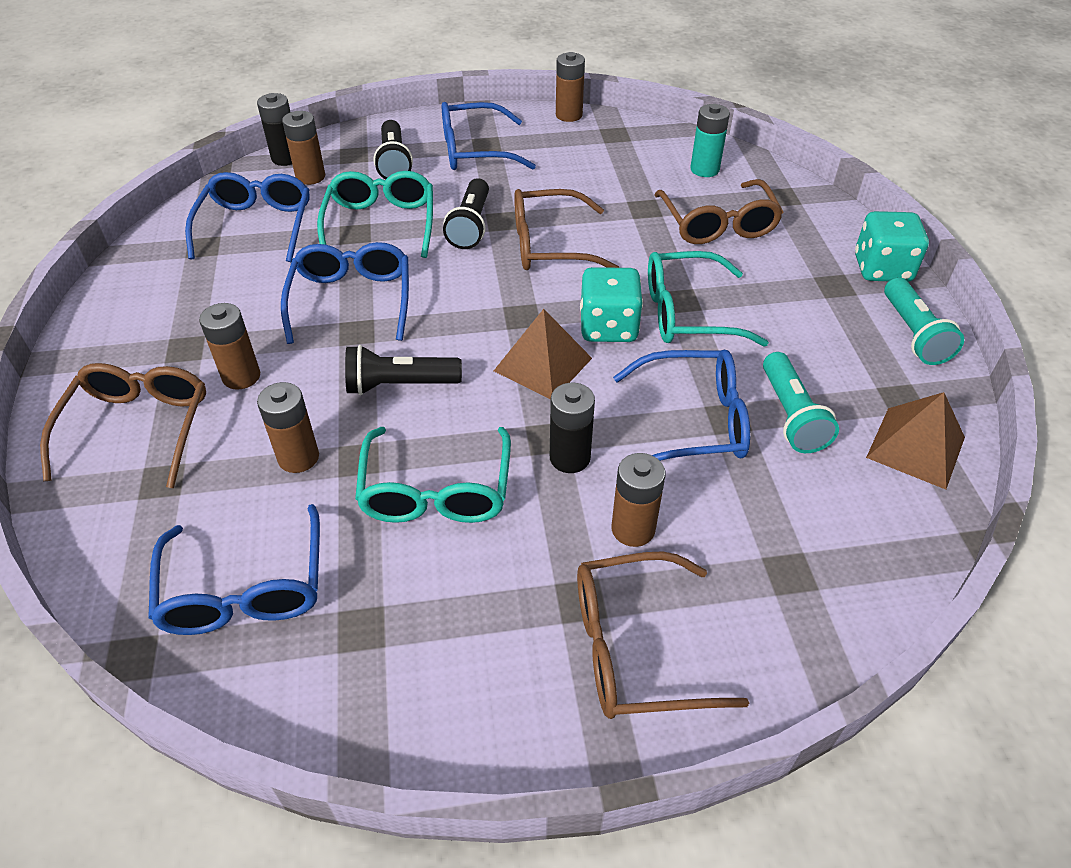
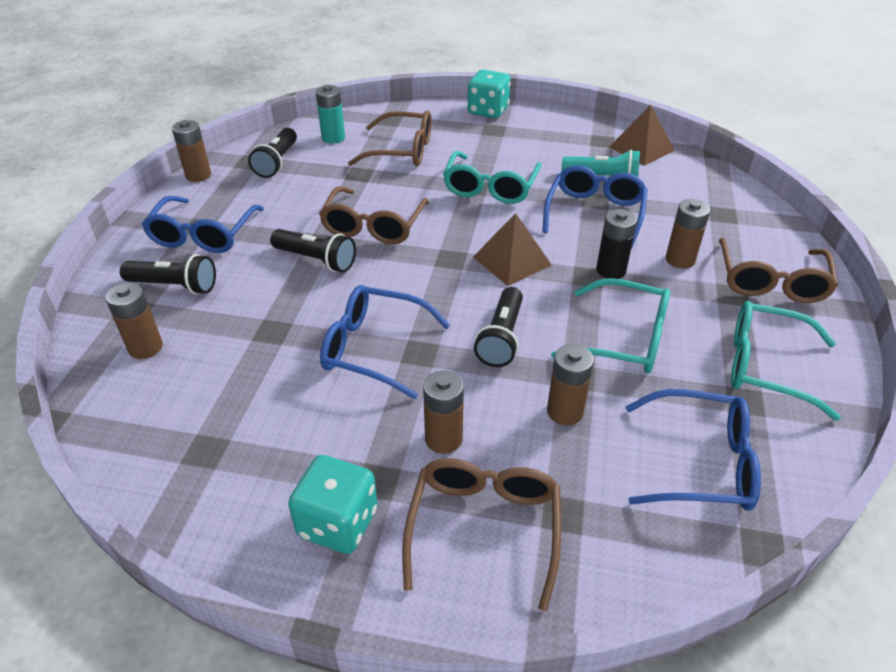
camera: 70 degrees left, 5 degrees down
brown glasses [40,363,206,488] -> brown glasses turned 75 degrees clockwise [402,458,561,611]
blue glasses [185,172,310,262] -> none
black battery [257,93,292,166] -> none
turquoise glasses [317,171,433,258] -> turquoise glasses moved to [731,301,841,421]
turquoise dice [580,267,643,342] -> turquoise dice moved to [288,455,378,554]
turquoise flashlight [884,277,964,365] -> none
none -> black flashlight [248,128,297,178]

